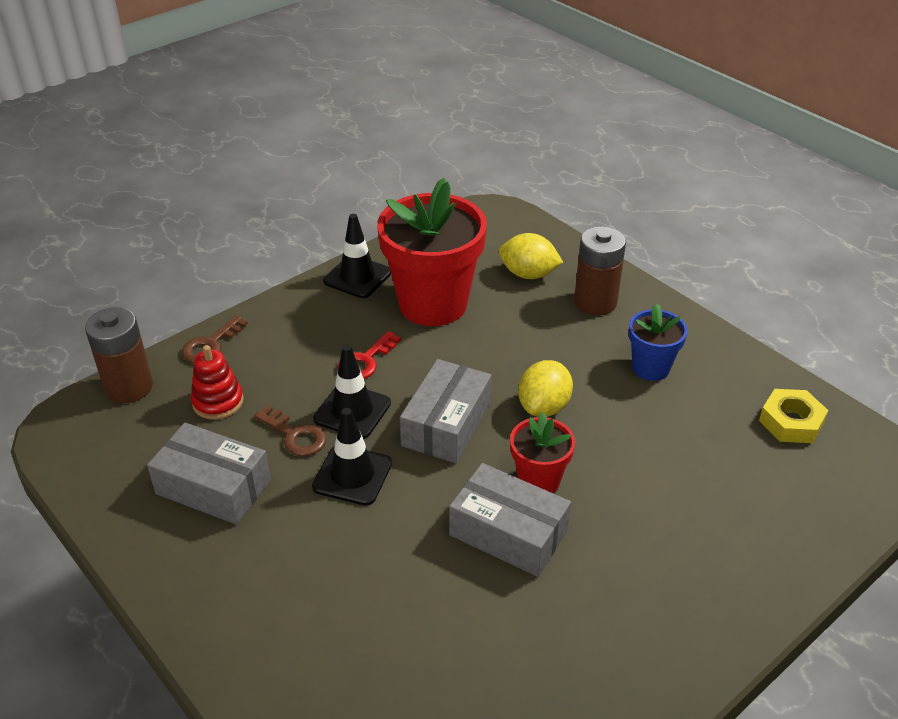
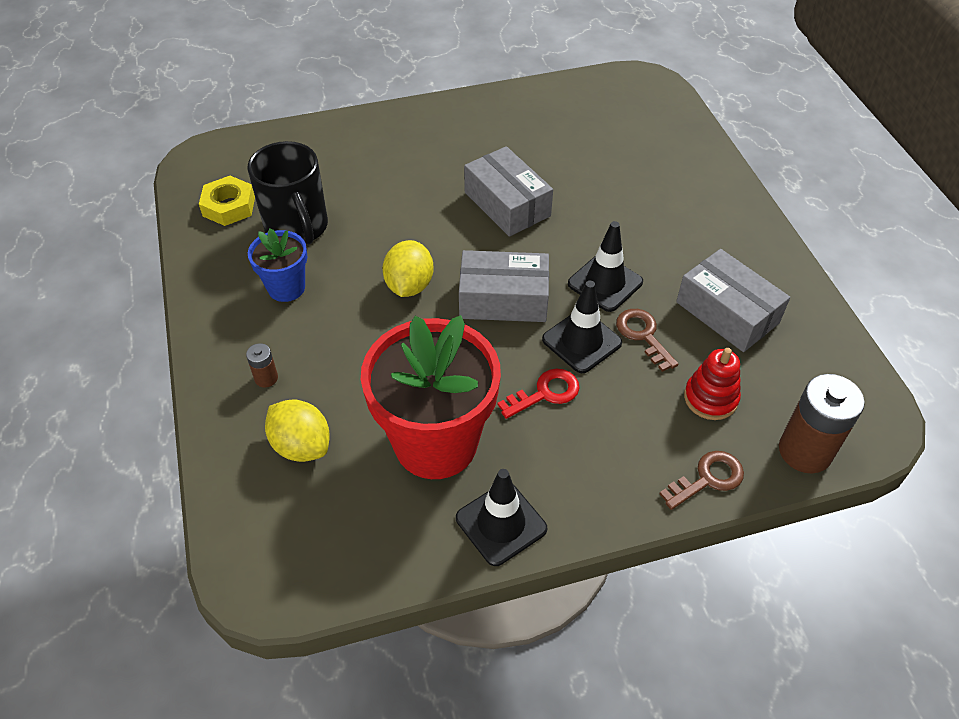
camera: 155 degrees left, 10 degrees up
grey box [400,359,492,463] -> grey box turned 45 degrees clockwise [459,250,549,322]
red flower pot [510,412,575,493] -> none
yellow lemon [518,360,573,417] -> yellow lemon turned 45 degrees counterclockwise [382,240,434,297]
brown battery [574,226,626,315] -> brown battery [246,343,278,388], size x0.47
none -> black mug [247,141,328,244]

